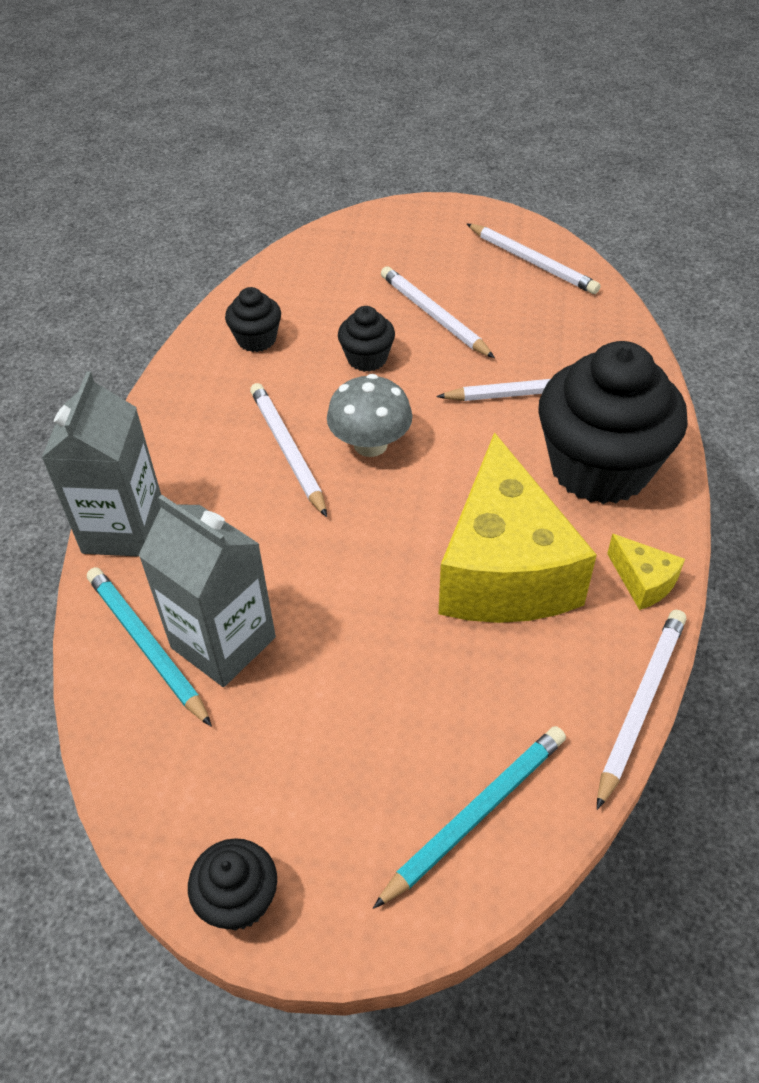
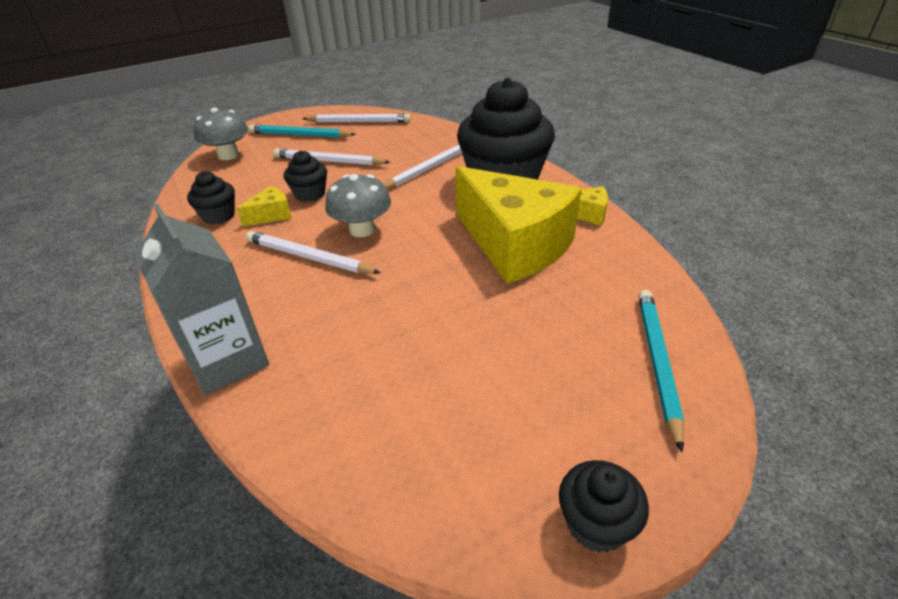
camera: 40 degrees left, 10 degrees down
turquoise pencil [87,567,212,727] -> turquoise pencil moved to [248,125,356,138]
grey carton [138,495,276,687] -> none
white pencil [597,610,686,810] -> none
none -> grey mushroom [194,108,248,160]
none -> yellow cheese [237,186,292,227]

